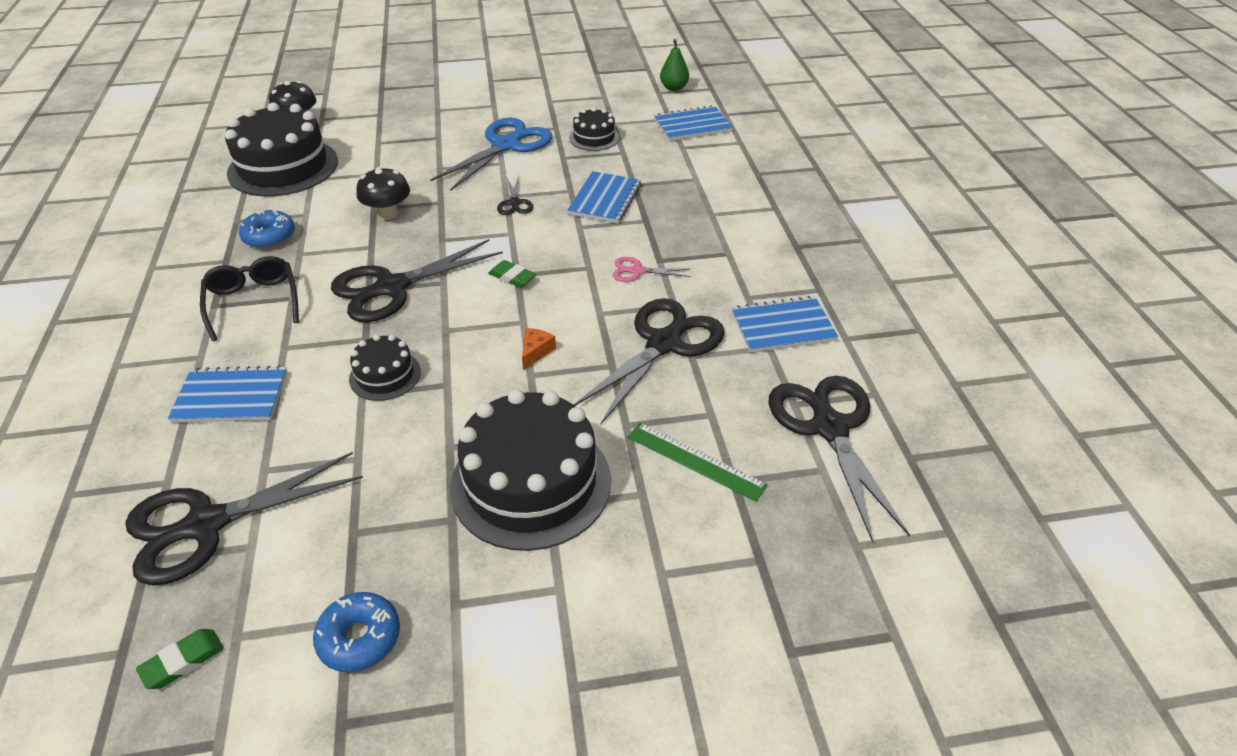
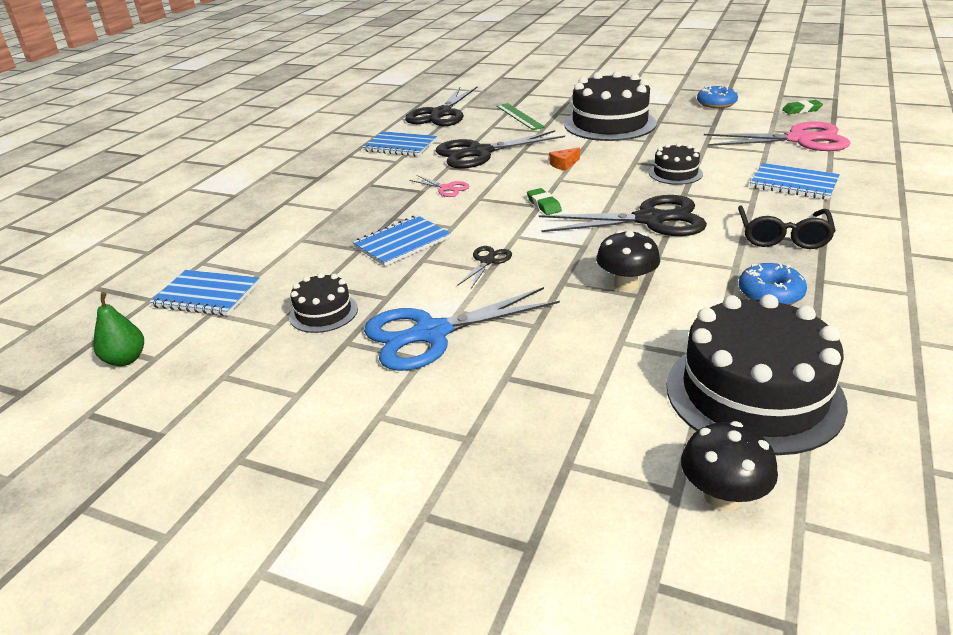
camera: 145 degrees left, 10 degrees down
black scissors [125,452,363,586] -> pink scissors [704,122,850,151]

